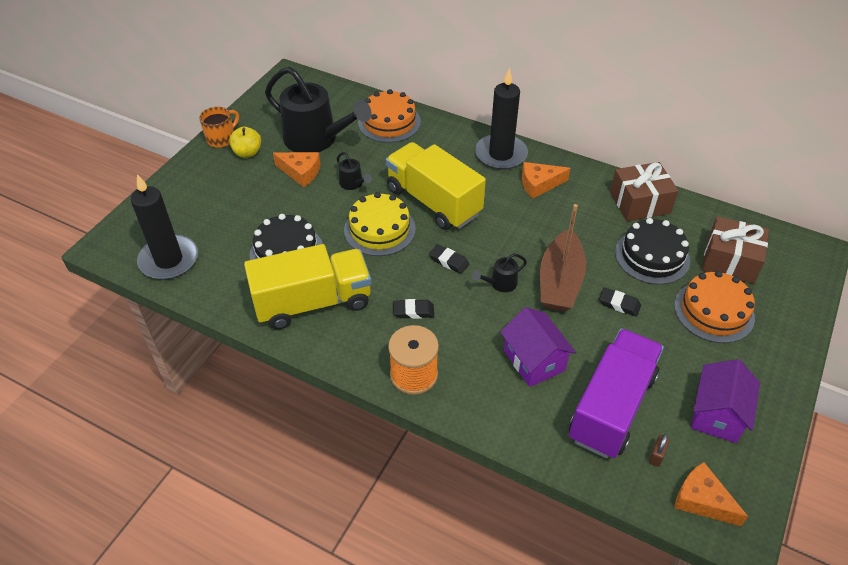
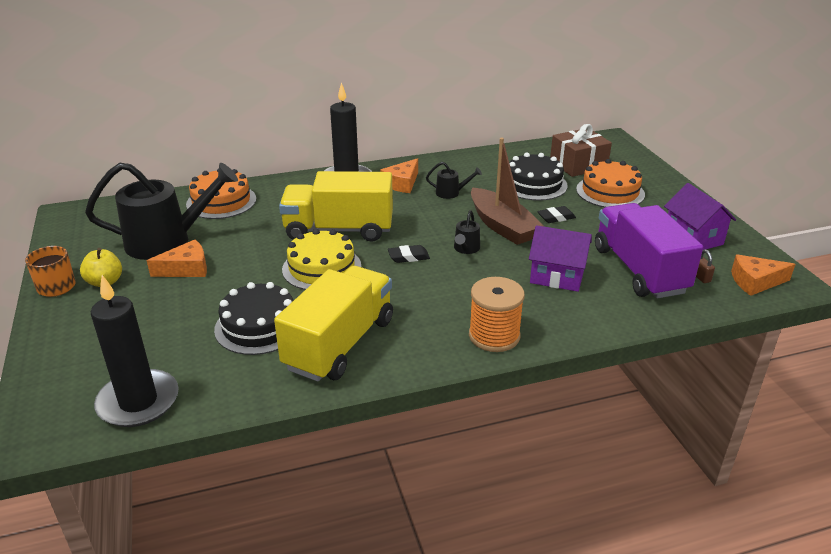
camera: 45 degrees left, 15 degrees down
black watering can [337,152,372,190] -> black watering can moved to [426,162,482,199]
black eraser [393,299,434,319] -> none
brown gift [610,162,678,221] -> none

